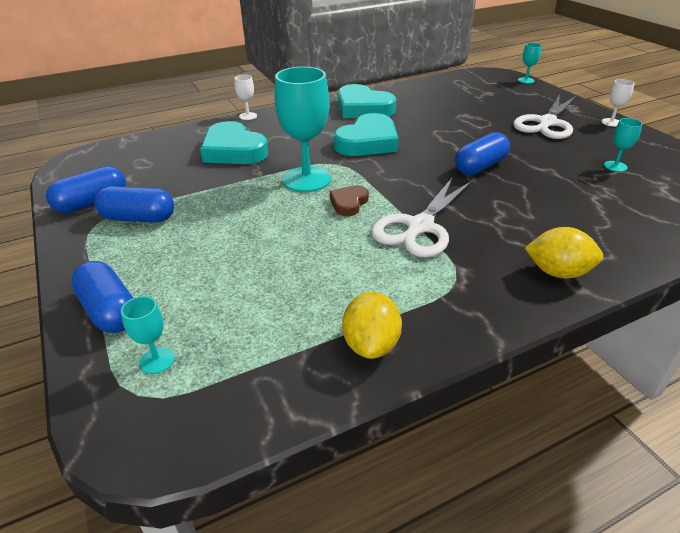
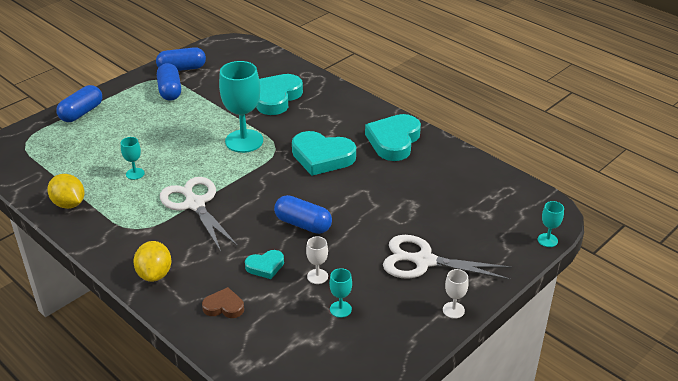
camera: 70 degrees right, 0 degrees up
blue capsule [46,166,126,213] -> blue capsule turned 45 degrees counterclockwise [156,47,206,71]
turquoise goblet [121,296,175,374] -> turquoise goblet moved to [121,137,145,180]
white goblet [234,75,257,120] -> white goblet moved to [306,236,328,284]
brown heart [330,185,369,216] -> brown heart moved to [202,287,244,318]
yellow lemon [342,292,402,359] -> yellow lemon turned 60 degrees clockwise [47,174,85,209]
white scissors [371,177,473,258] -> white scissors turned 45 degrees clockwise [160,177,238,252]
none -> turquoise heart [245,250,284,279]

